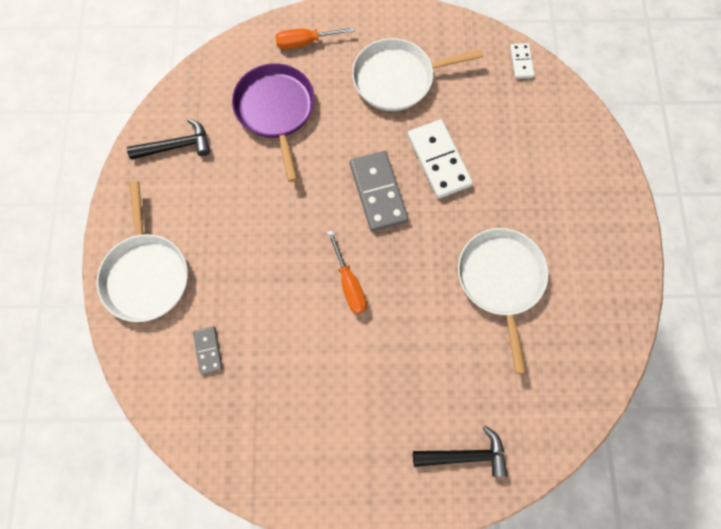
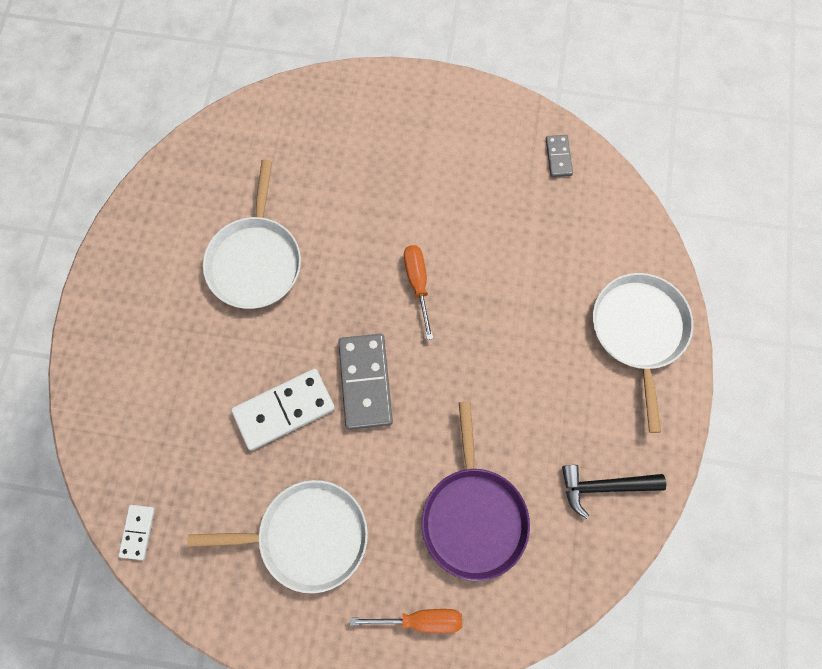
camera: 170 degrees left, 0 degrees up
grey domino [193,326,223,375] -> grey domino moved to [546,135,573,177]
white domino [408,120,473,199] -> white domino turned 75 degrees clockwise [231,369,335,451]
black hammer [413,426,508,477] -> none

